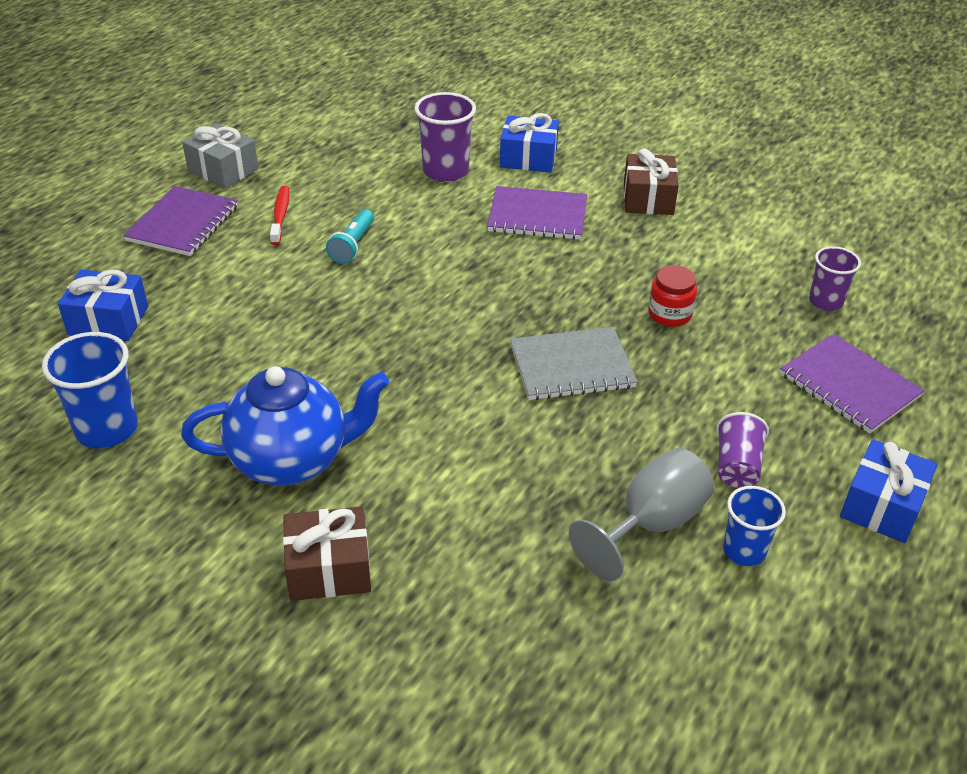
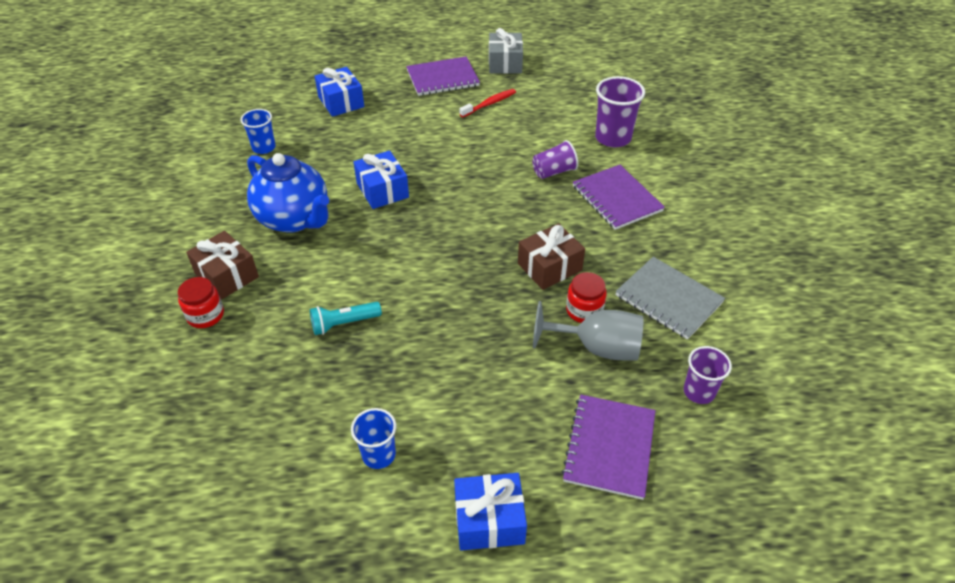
camera: 55 degrees right, 5 degrees up
blue cup [42,332,138,449] -> blue cup [241,109,276,154], size x0.64
turquoise flashlight [326,209,374,264] -> turquoise flashlight moved to [310,302,382,335]
blue gift [500,113,559,173] -> blue gift moved to [353,151,409,209]
grey notebook [510,327,638,400] -> grey notebook moved to [615,257,725,340]
grey goblet [569,448,715,581] -> grey goblet moved to [533,301,643,361]
brown gift [624,148,679,215] -> brown gift moved to [518,223,585,290]
purple cup [716,412,769,488] -> purple cup moved to [532,140,578,179]
none -> red jar [178,277,224,328]

